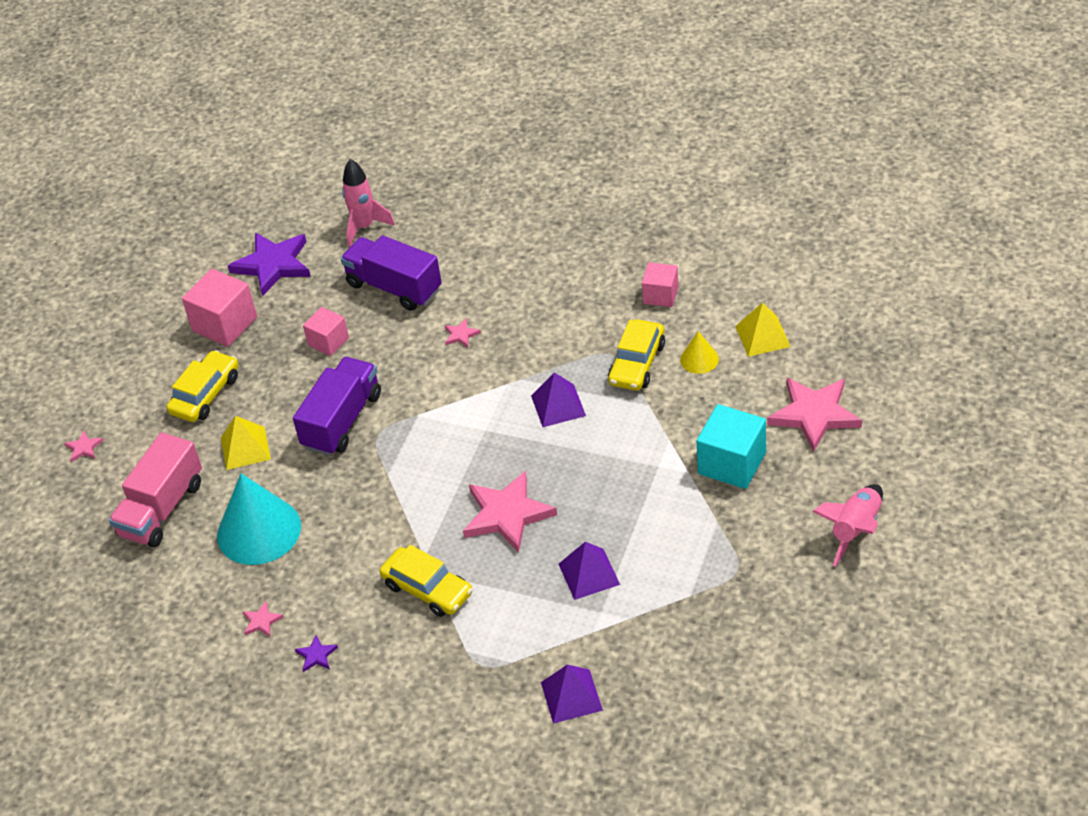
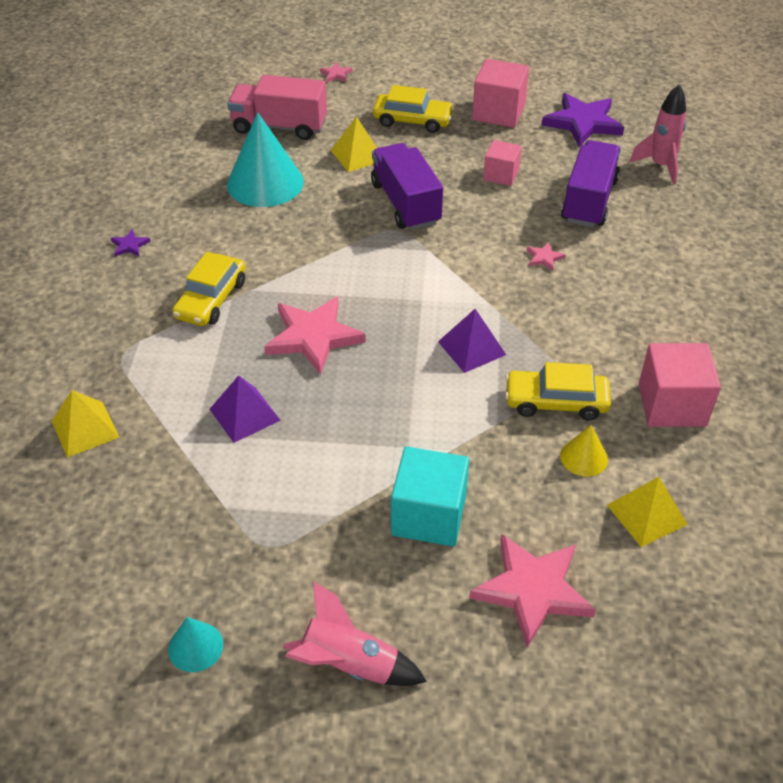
camera: 70 degrees right, 0 degrees up
pink star [243,601,284,637] -> none
purple truck [293,357,381,456] -> purple truck turned 120 degrees counterclockwise [371,143,443,230]
purple pyramid [541,665,603,724] -> yellow pyramid [52,390,120,458]
pink cube [642,262,679,307] -> pink cube [639,343,721,427], size x1.61
none -> turquoise cone [168,617,223,672]

